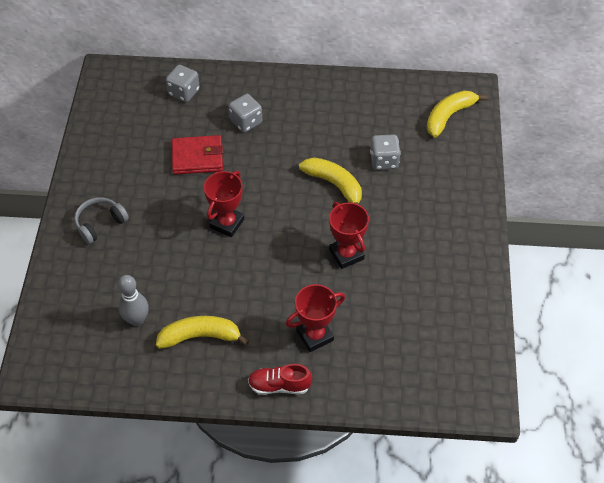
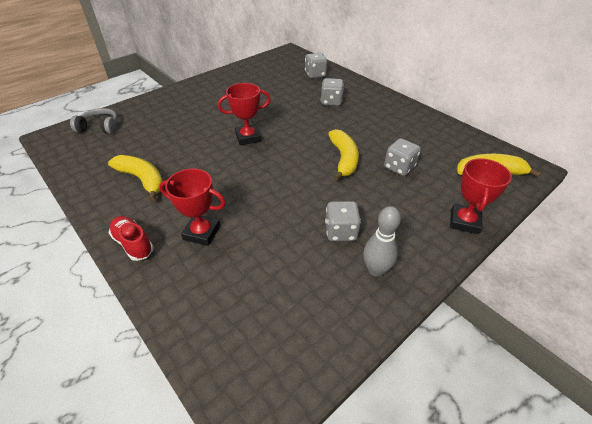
camera: 45 degrees right, 10 degrees down
grey headphones [74,197,129,244] -> grey headphones moved to [70,108,118,134]
grey bowling pin [118,275,149,326] -> grey bowling pin moved to [363,206,401,277]
red wallet [172,135,223,175] -> none
red trophy [329,202,369,269] -> red trophy moved to [450,158,512,234]
none -> grey dice [325,201,361,241]

